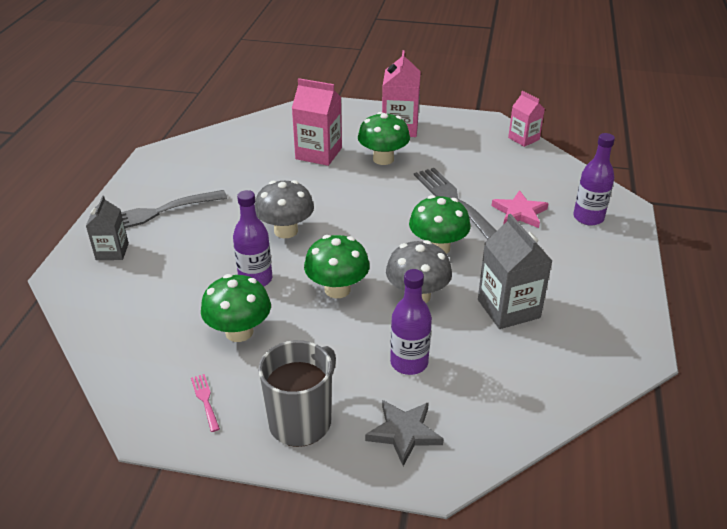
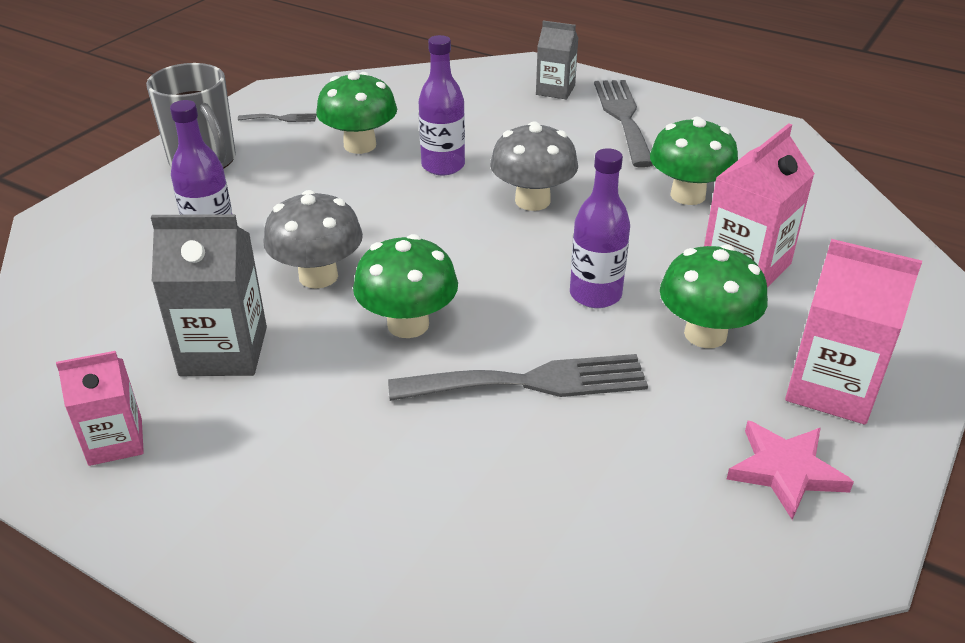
camera: 110 degrees right, 0 degrees up
pink fork [191,374,220,432] -> grey fork [238,113,316,122]
green mushroom [304,235,370,298] -> green mushroom moved to [650,117,738,205]
grey star [365,400,443,466] -> none
pink star [492,190,549,228] -> pink star moved to [727,421,854,520]
pink carton [508,91,545,147] -> pink carton moved to [56,351,144,466]
purple bottle [573,133,615,226] -> purple bottle moved to [570,148,630,308]

